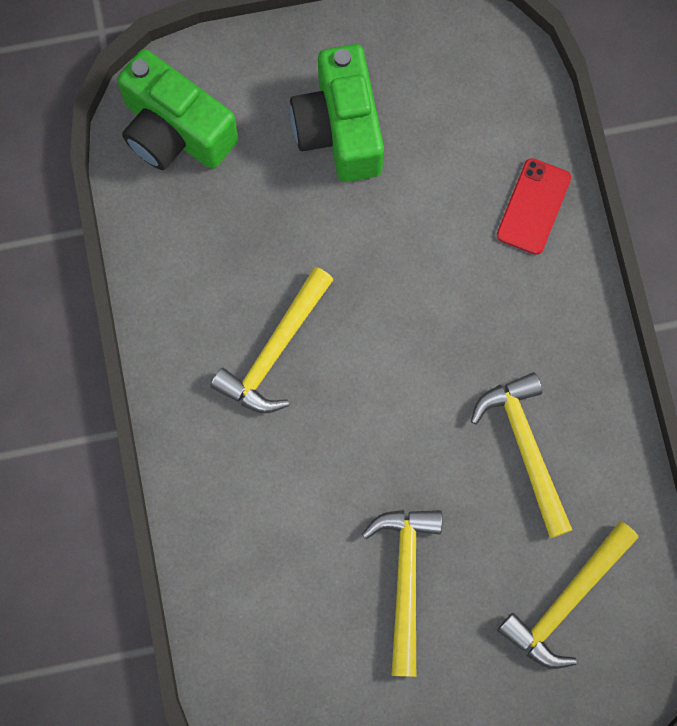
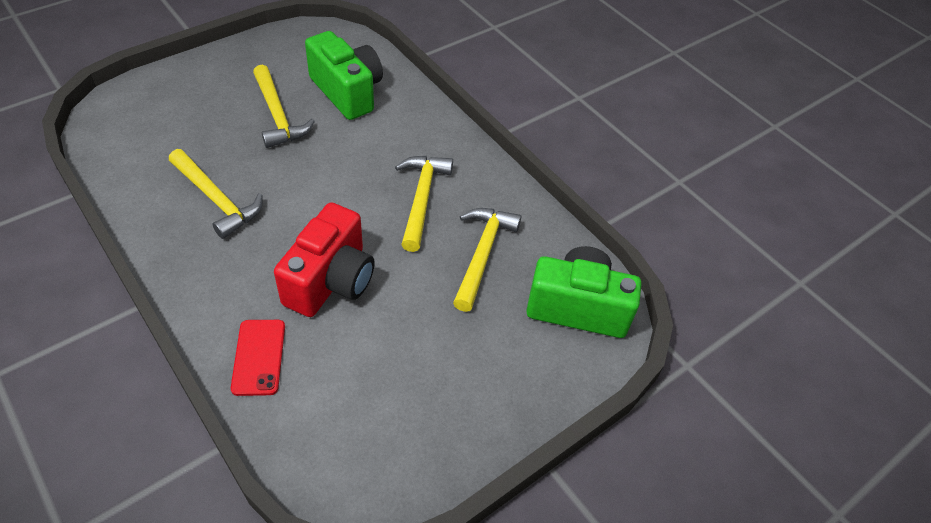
camera: 150 degrees right, 25 degrees down
green camera [290,44,384,182] -> green camera moved to [305,31,383,120]
yellow hammer [497,521,639,669] -> yellow hammer moved to [453,208,521,312]
none -> red camera [274,202,375,317]

